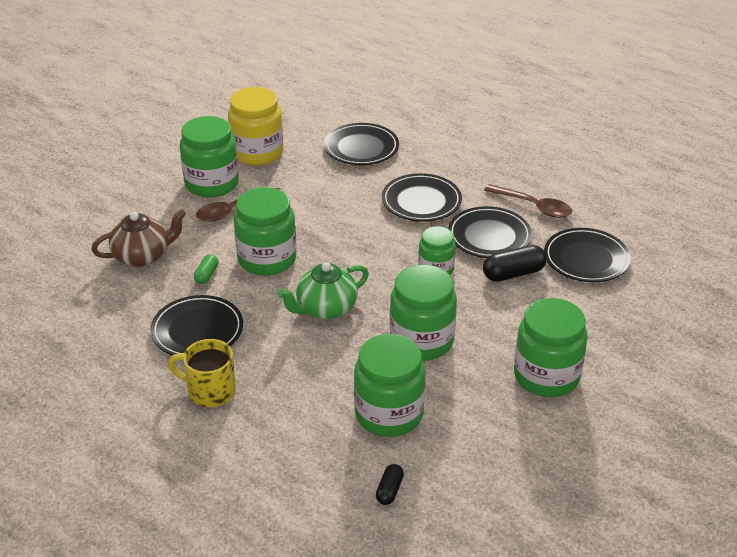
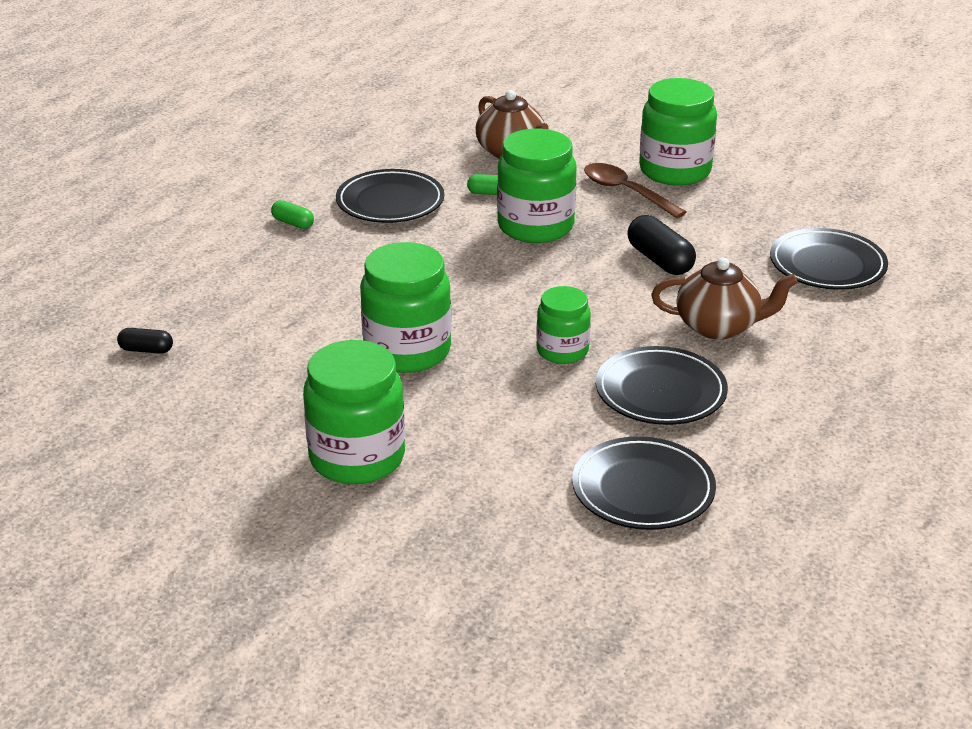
camera: 80 degrees right, 5 degrees down
yellow mug [168,339,236,407] -> green capsule [271,200,314,229]
yellow jar [228,87,284,166] -> none
green teapot [278,262,369,319] -> none
green jar [354,334,426,437] -> none
black plate [382,173,462,222] -> brown teapot [651,257,798,339]
black capsule [483,245,547,282] -> black capsule moved to [627,215,696,275]
brown spoon [484,184,572,218] -> none

